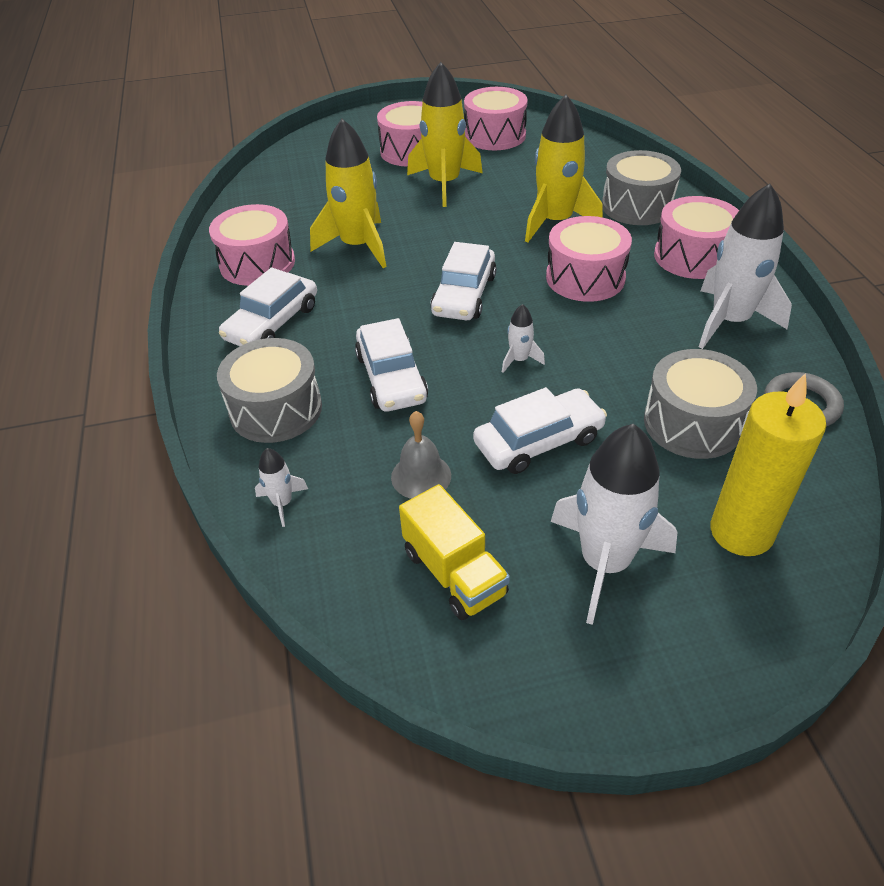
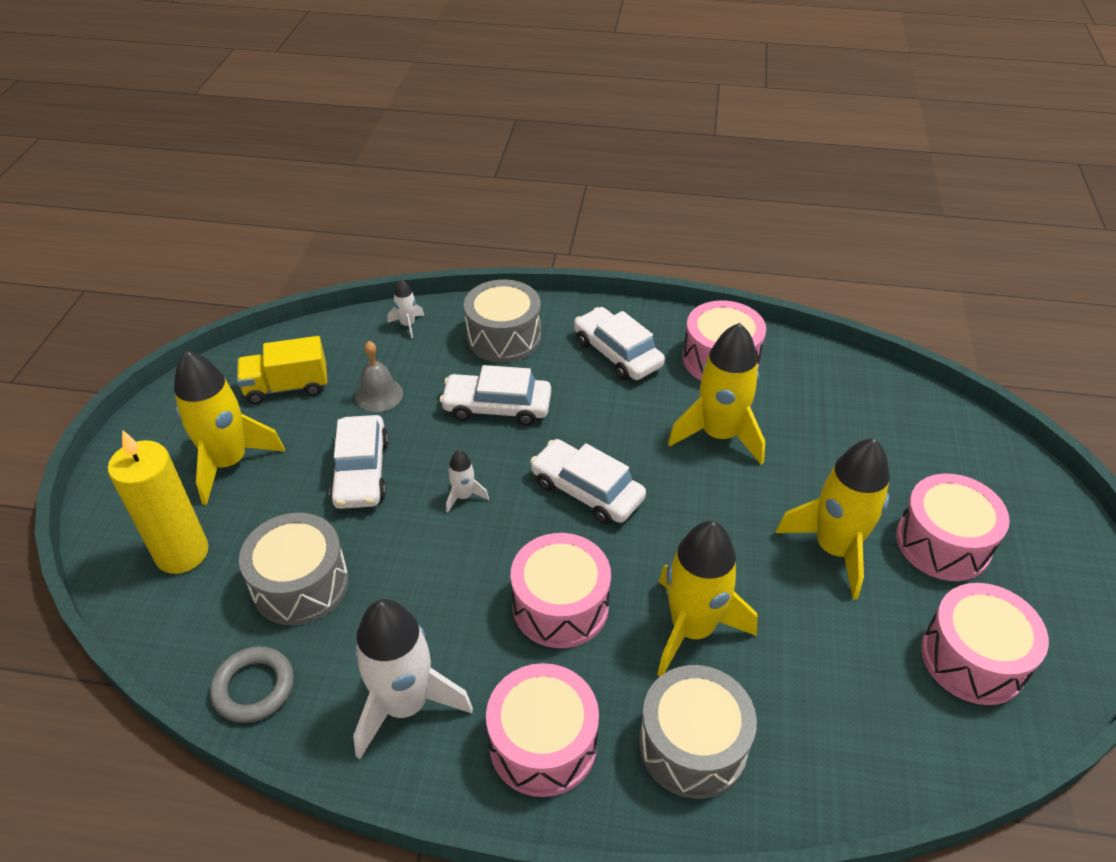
camera: 110 degrees right, 0 degrees up
white rocket [551,424,677,625] -> yellow rocket [174,350,285,505]

